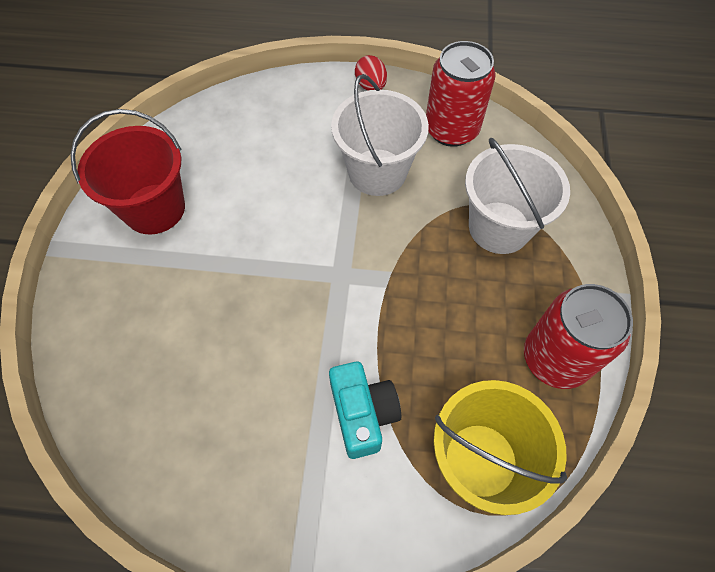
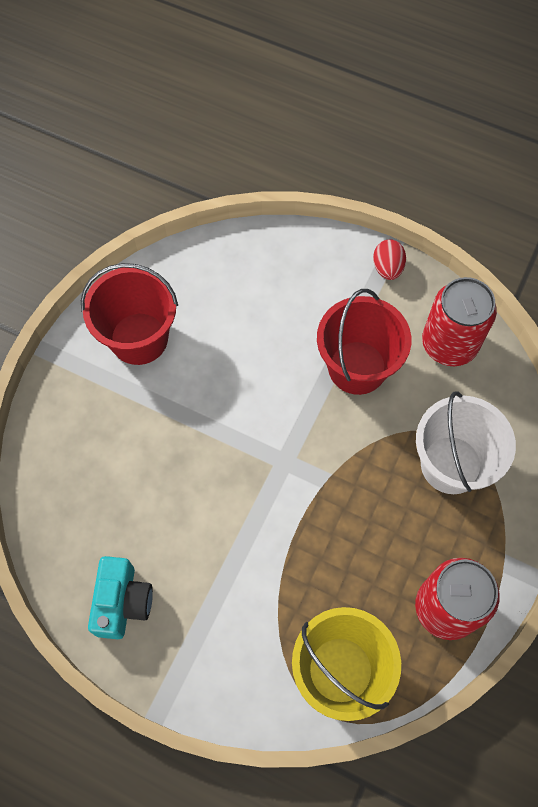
camera: 20 degrees right, 5 degrees up
turquoise camera [329,362,401,459] -> turquoise camera moved to [88,556,153,639]
white bucket [331,74,429,196] -> red bucket [317,289,411,395]

